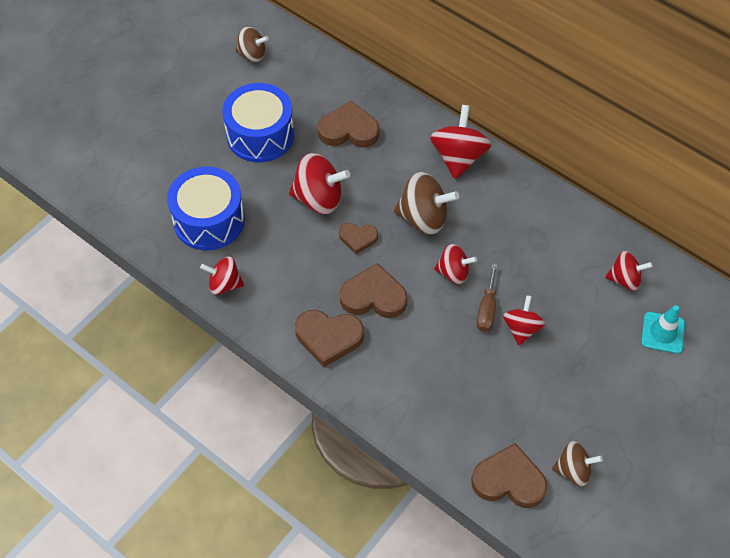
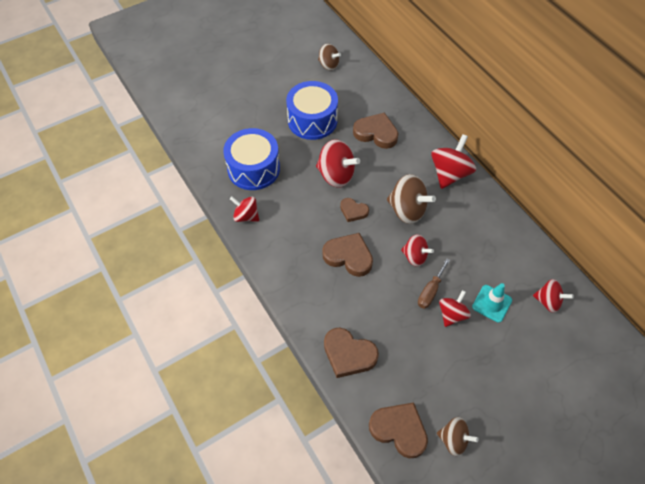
camera: 20 degrees right, 0 degrees up
brown heart [295,310,364,367] -> brown heart moved to [324,327,379,378]
turquoise traffic cone [641,305,685,354] -> turquoise traffic cone moved to [472,283,512,323]

